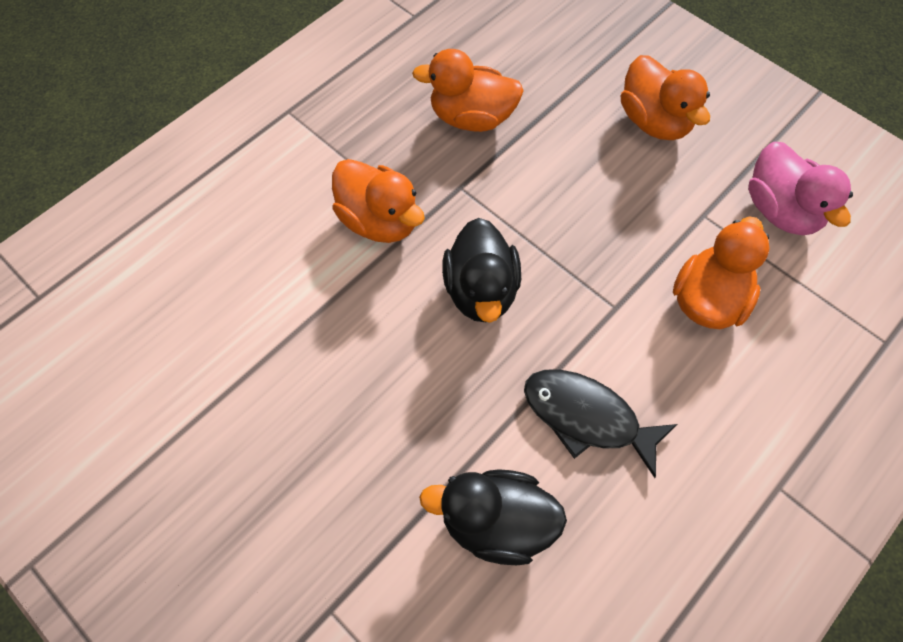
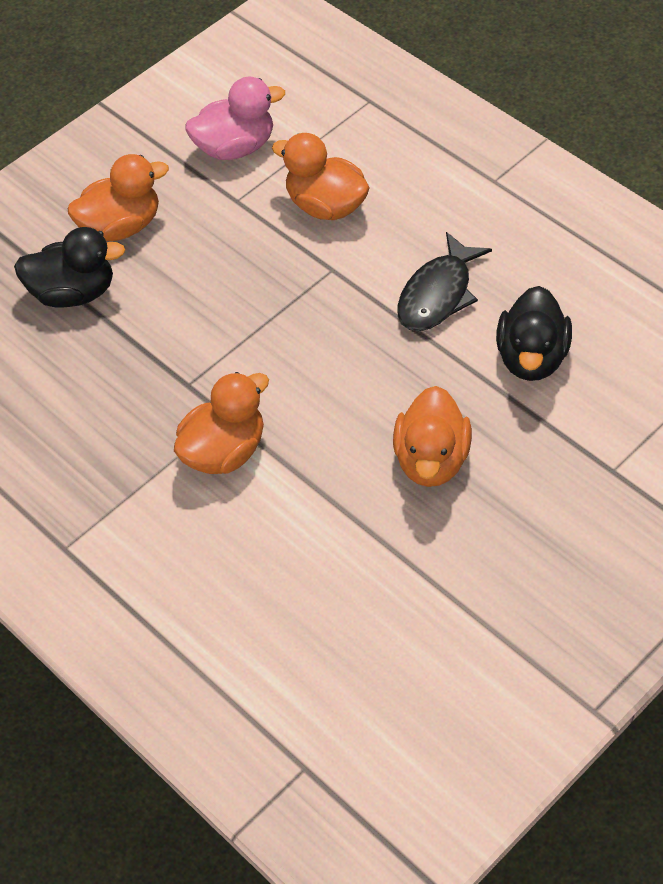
camera: 85 degrees left, 10 degrees down
orange duck [412,49,524,132] -> orange duck moved to [393,386,472,487]
black duck [442,218,521,323] -> black duck moved to [14,227,125,308]

